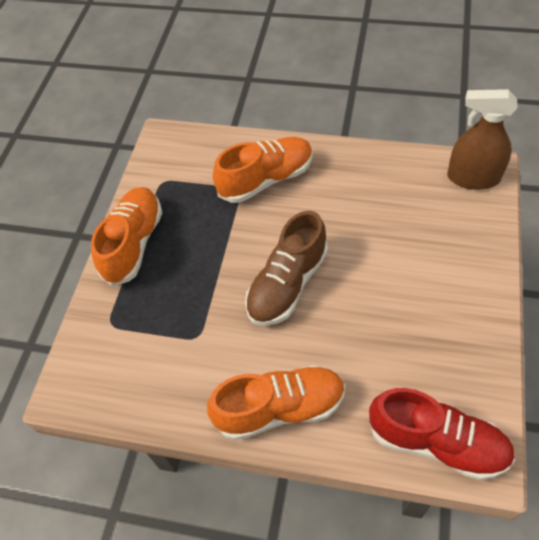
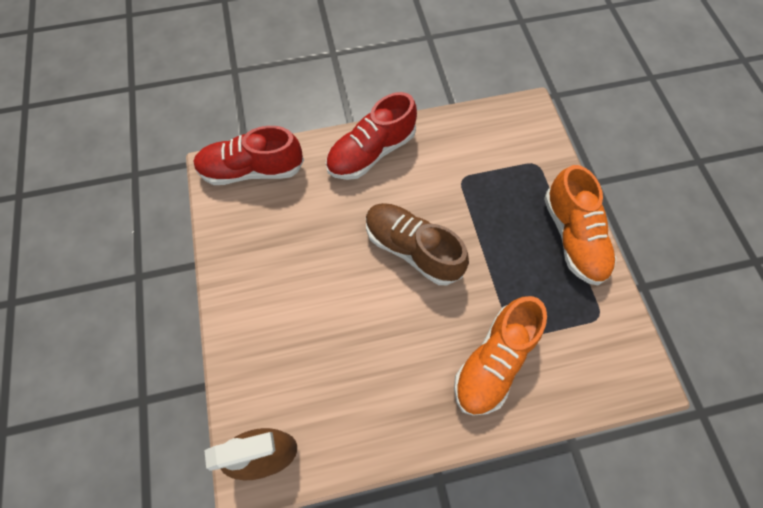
camera: 150 degrees right, 10 degrees up
orange shoe [207,365,345,440] -> red shoe [326,92,417,180]
brown shoe [245,211,328,326] -> brown shoe turned 60 degrees counterclockwise [366,203,469,285]

